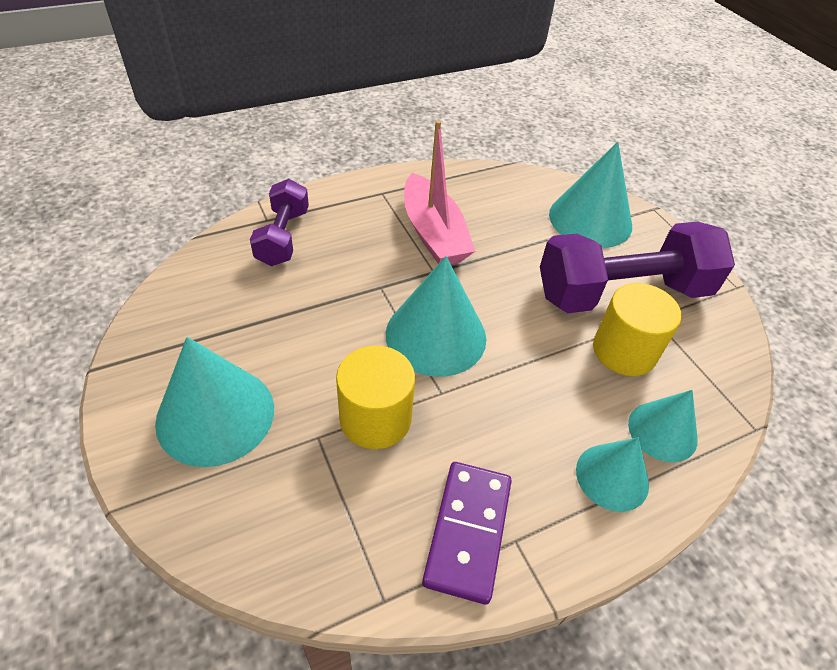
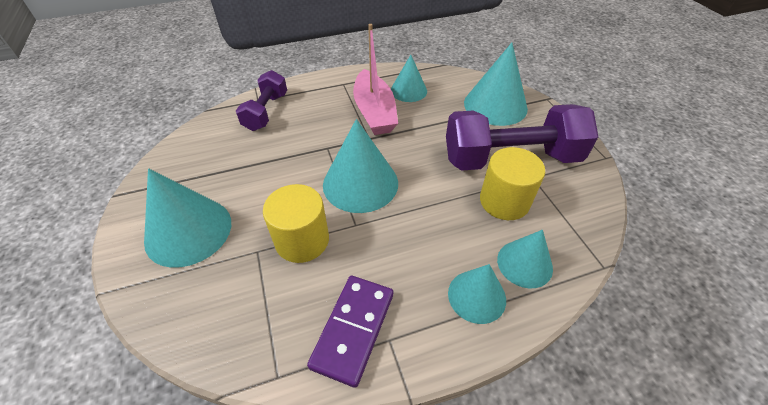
camera: 10 degrees right, 0 degrees up
none -> turquoise cone [391,55,427,102]

